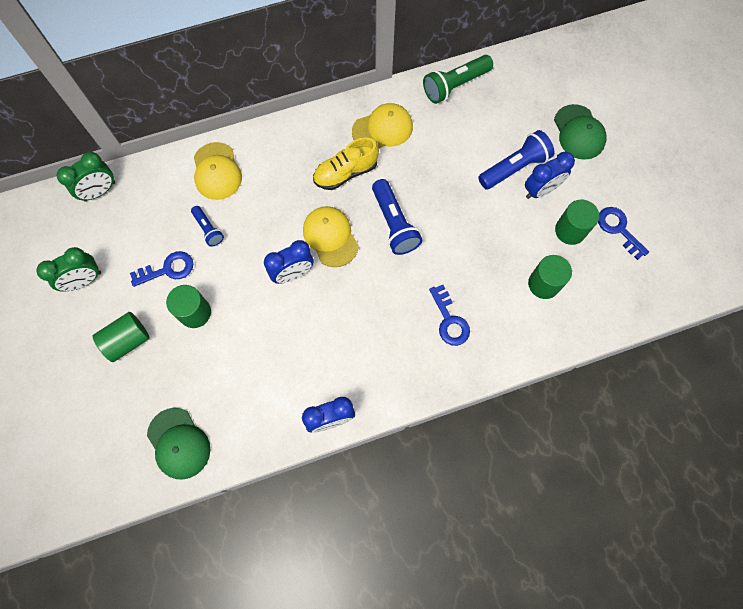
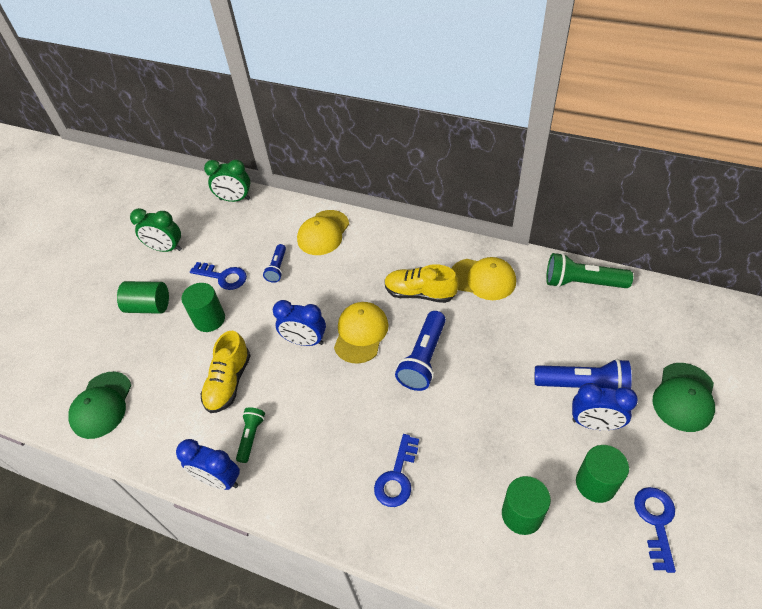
camera: 45 degrees right, 20 degrees down
none -> yellow shoe [201,331,251,413]
none -> green flashlight [236,407,265,463]

